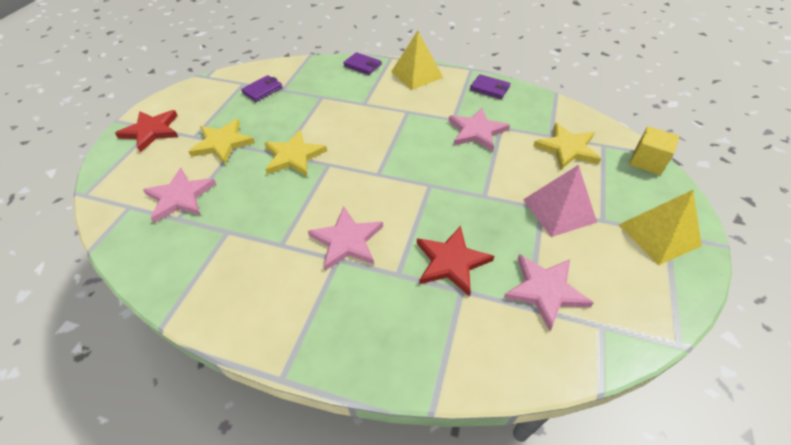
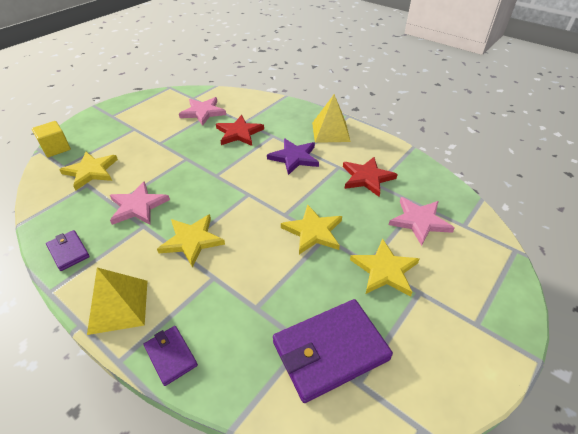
camera: 160 degrees left, 5 degrees down
red star [115,110,178,152] -> red star moved to [343,157,398,197]
purple wallet [241,75,283,102] -> purple wallet [273,299,393,403], size x1.97
pink star [308,207,383,271] -> purple star [267,138,319,175]
pink pyramid [523,165,597,237] -> none
yellow pyramid [619,190,702,265] -> yellow pyramid moved to [312,94,351,143]
none -> yellow star [157,214,225,268]

